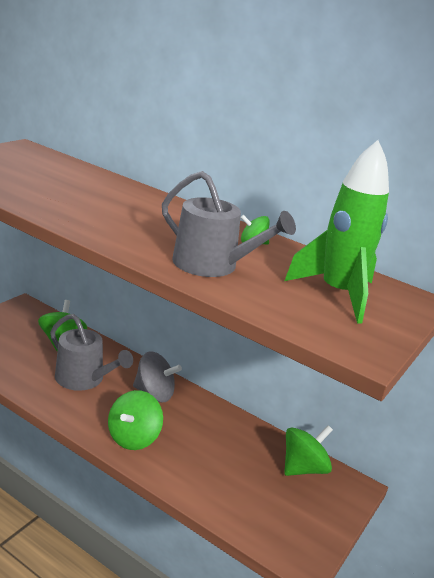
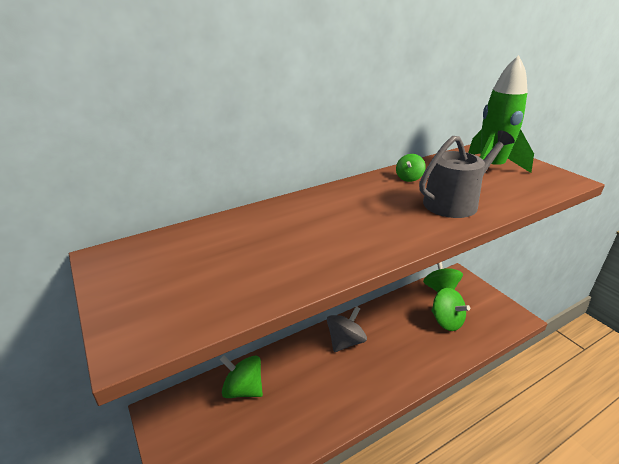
camera: 60 degrees left, 5 degrees up
grey watering can [50,314,133,391] -> none
green spinning top [108,390,163,450] -> green spinning top moved to [432,288,470,331]

